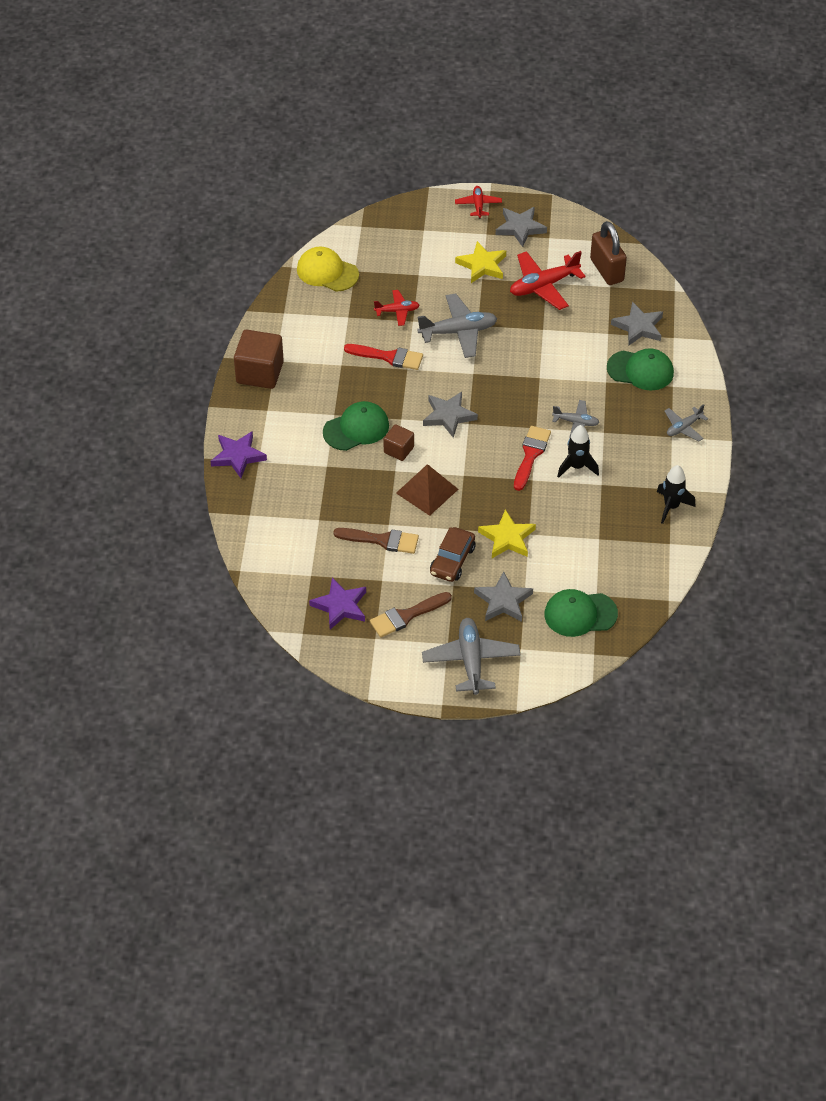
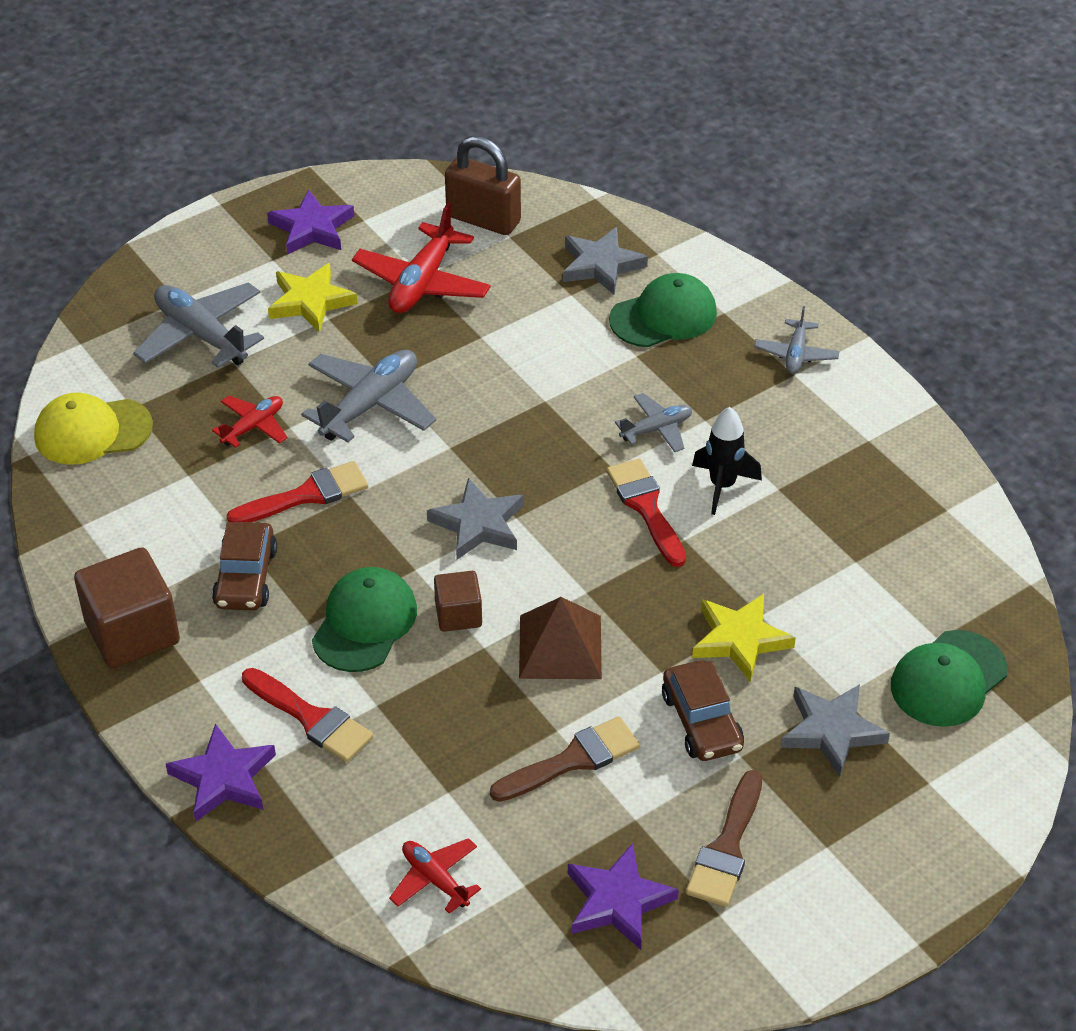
camera: 40 degrees left, 5 degrees down
grey plane [422,618,520,695] -> grey plane moved to [133,282,264,368]
red plane [455,186,502,219] -> red plane moved to [389,838,481,914]
grey star [496,207,547,247] -> purple star [267,190,354,255]
black rocket [657,465,695,524] -> none
none -> brown car [212,522,277,610]
none -> red brush [242,668,373,762]

